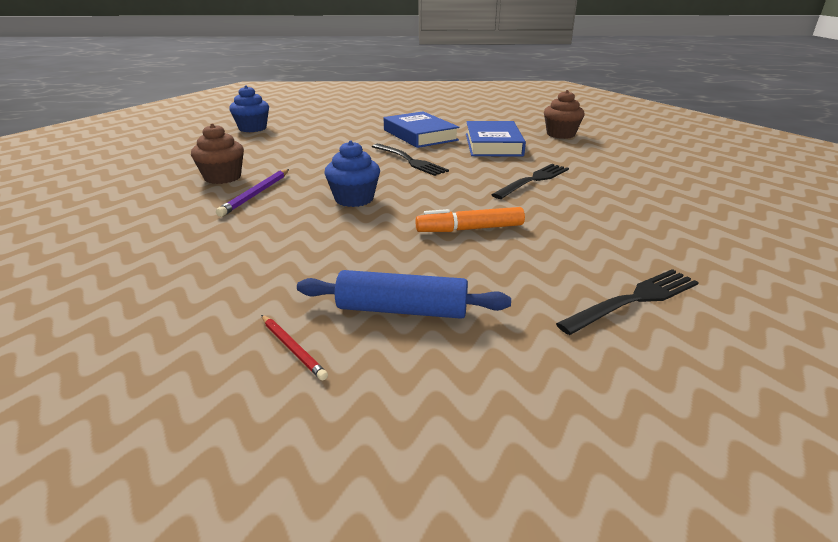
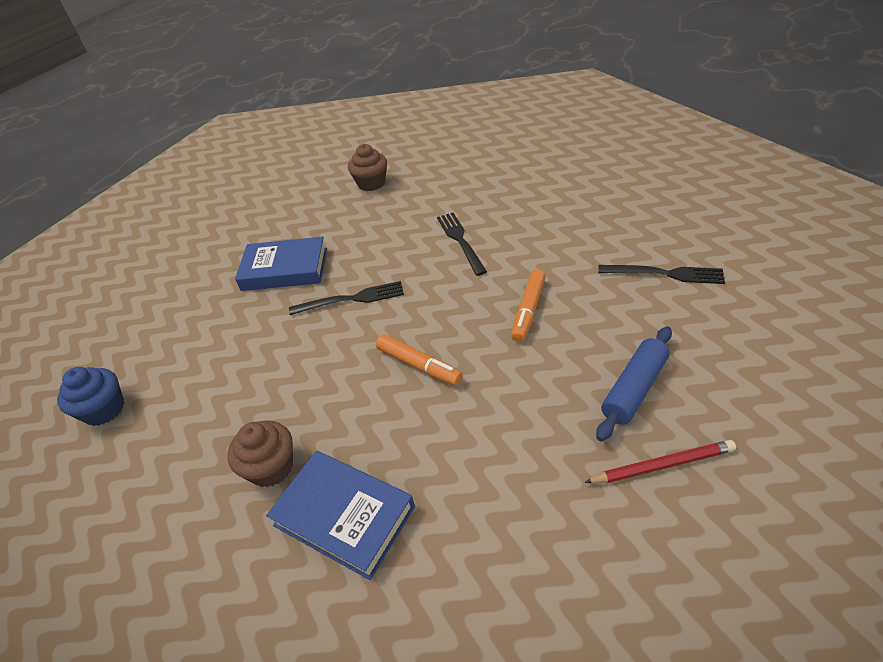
camera: 55 degrees left, 15 degrees up
purple pencil [216,169,289,217] -> none
red pencil [261,315,328,381] -> red pencil [584,440,736,483], size x1.59
blue cupcake [325,141,380,207] -> orange marker [376,334,463,386]
blue book [466,121,526,156] -> blue book moved to [266,451,415,580]
black fork [556,269,699,335] -> black fork turned 105 degrees clockwise [598,265,725,284]

